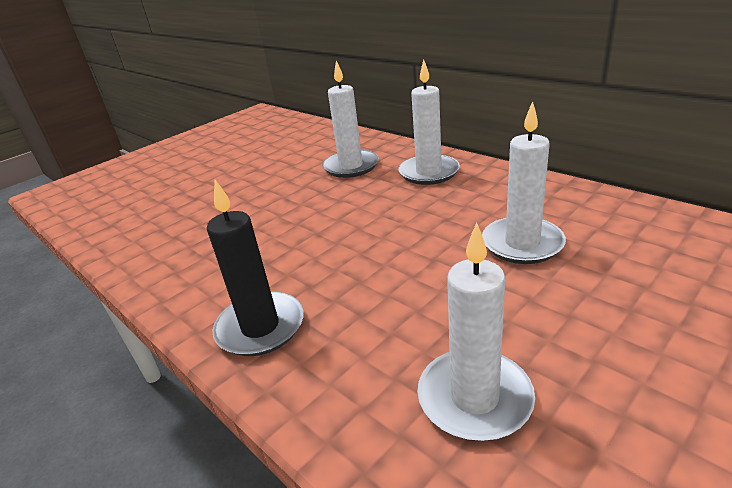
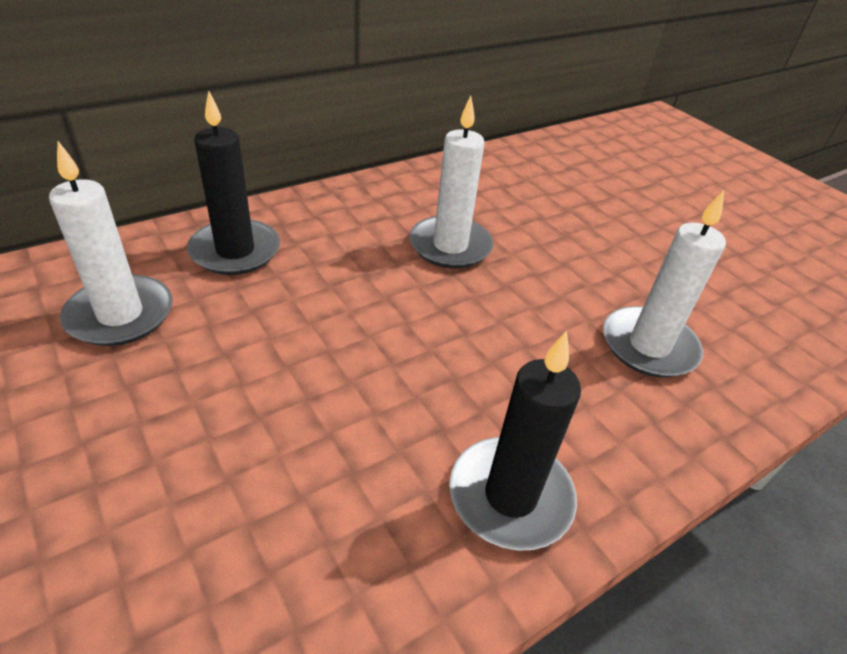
camera: 85 degrees left, 10 degrees up
white candle [399,60,460,185] -> black candle [187,91,280,275]

